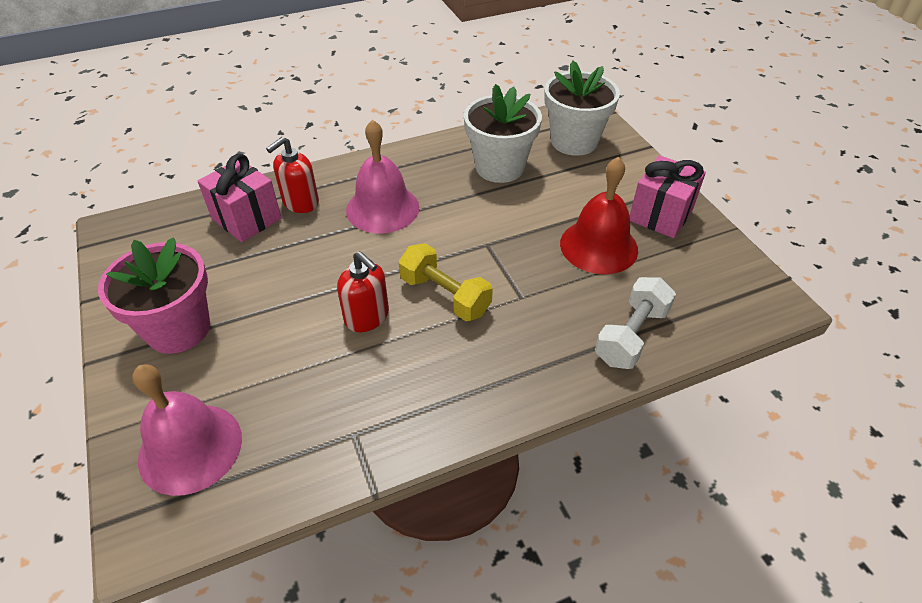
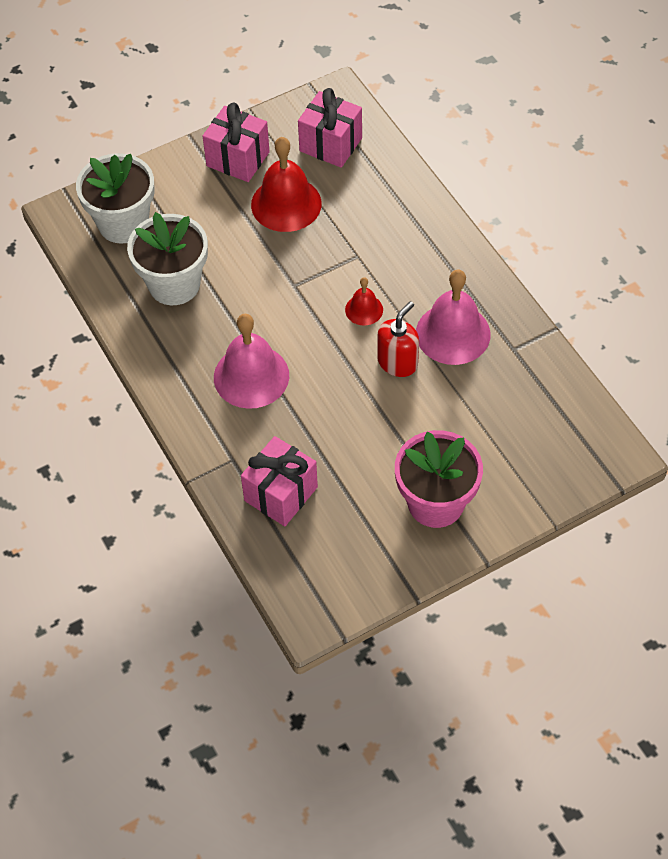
camera: 95 degrees left, 10 degrees up
pink bell [132,364,242,496] -> pink bell moved to [416,270,491,365]
red soap dispenser [266,137,319,213] -> none
yellow dumbbell [399,243,493,321] -> red bell [345,277,383,326]
white dumbbell [595,277,676,369] -> none
none -> pink gift [298,88,362,168]

